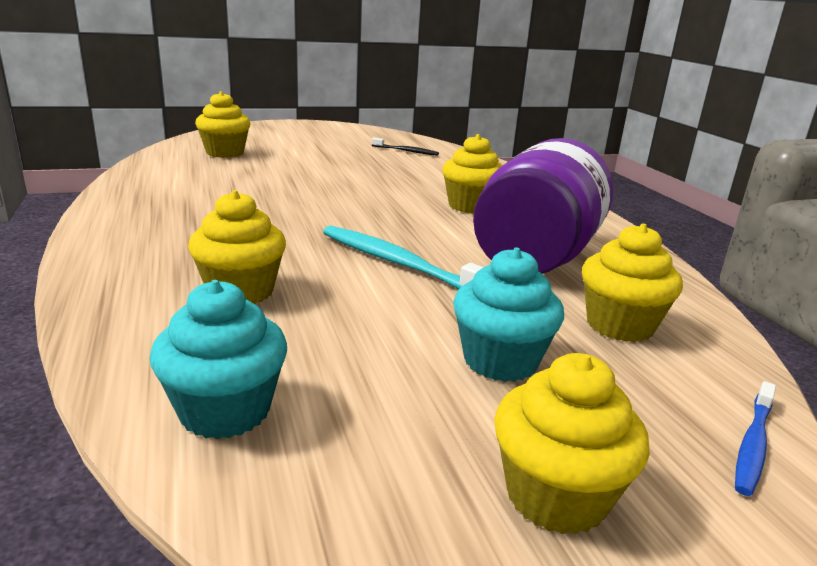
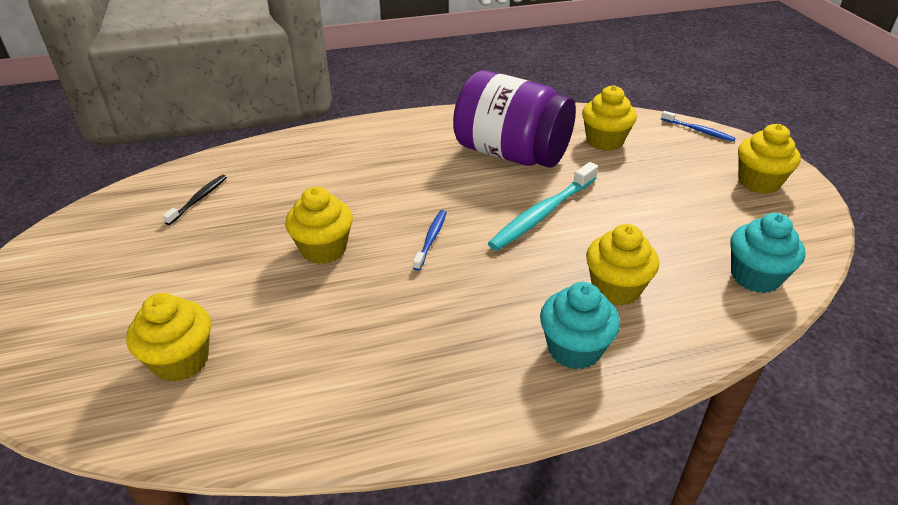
camera: 85 degrees left, 15 degrees up
yellow cupcake [442,134,502,214] -> yellow cupcake moved to [285,187,353,264]
turquoise cupcake [453,248,564,382] -> turquoise cupcake moved to [540,282,620,369]
none -> blue toothbrush [413,210,447,271]

